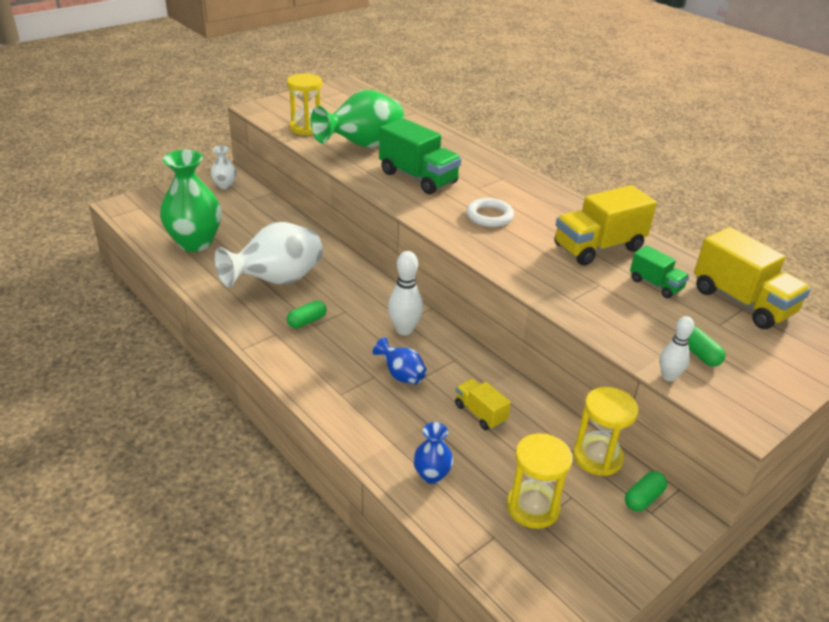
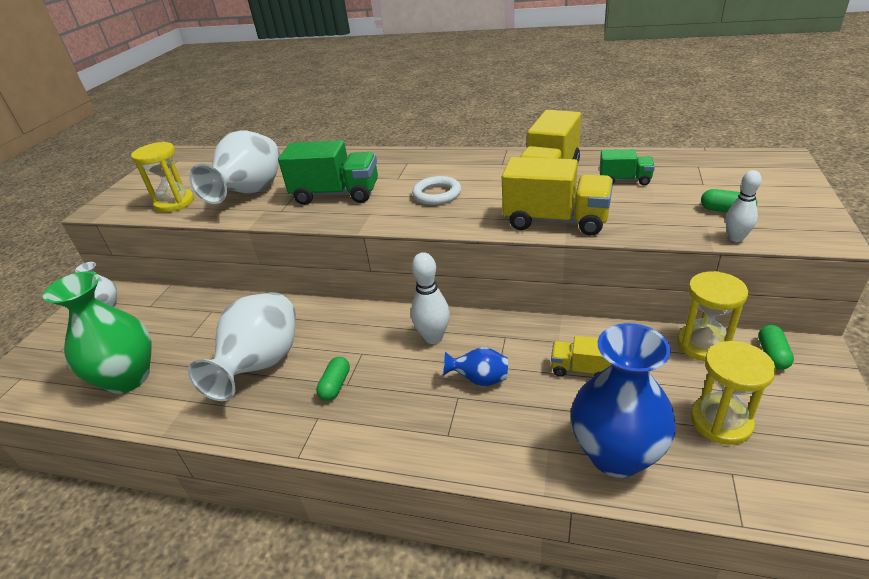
camera: 30 degrees left, 0 degrees up
green vase [311,90,404,148] -> white vase [189,130,280,204]
blue vase [413,422,453,484] -> blue vase [571,323,676,478], size x2.08
yellow truck [694,227,811,329] -> yellow truck moved to [502,157,613,235]

